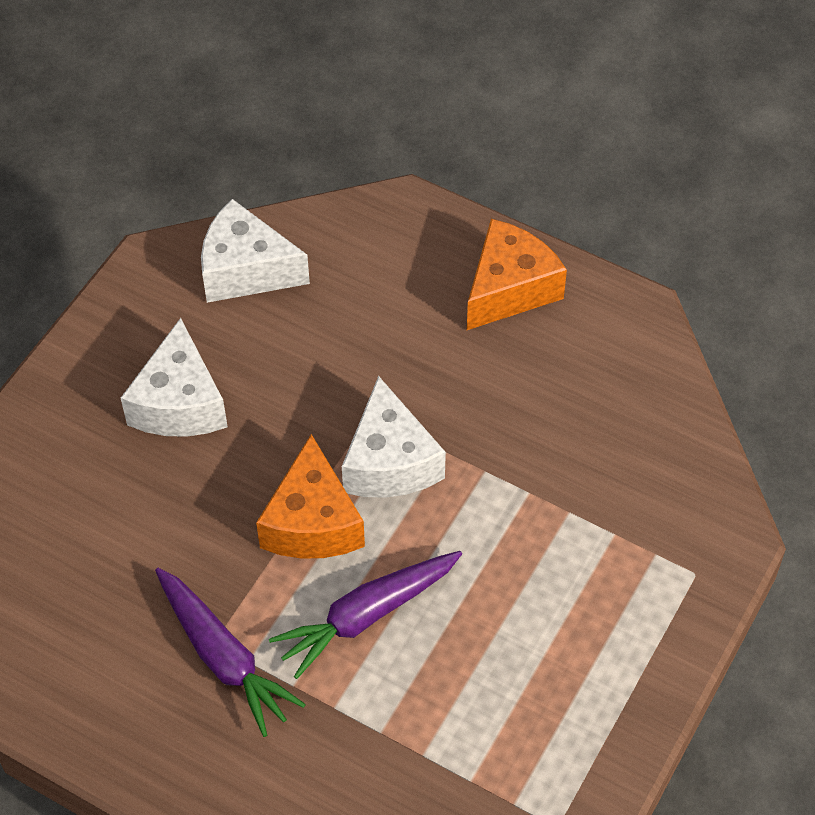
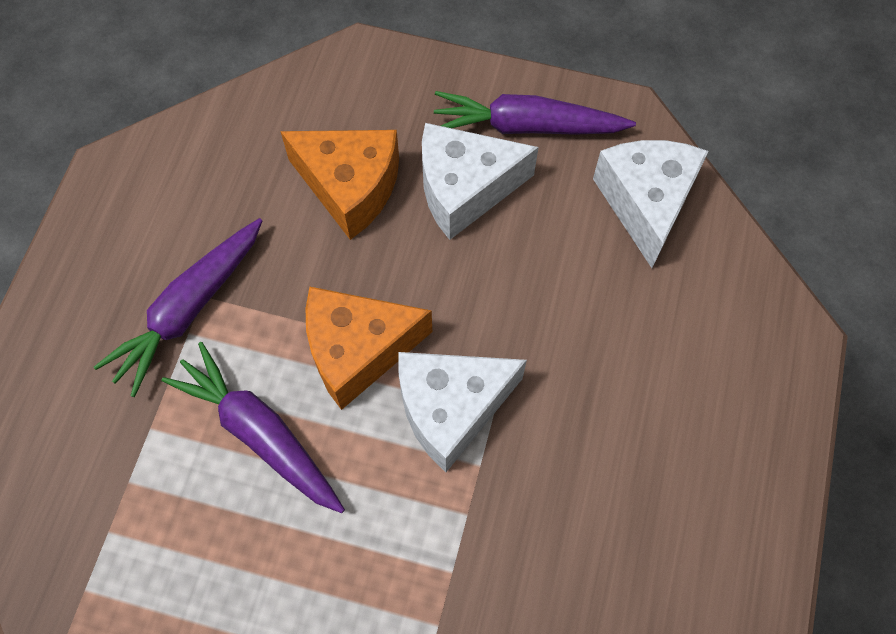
camera: 75 degrees right, 10 degrees up
orange cheese [467,219,567,330] -> orange cheese moved to [280,130,399,240]
none -> purple carrot [434,91,636,135]

